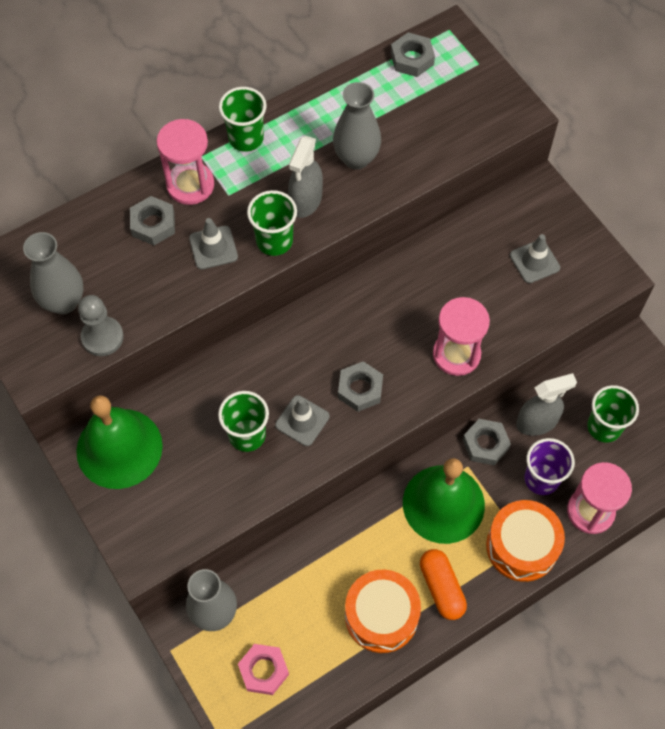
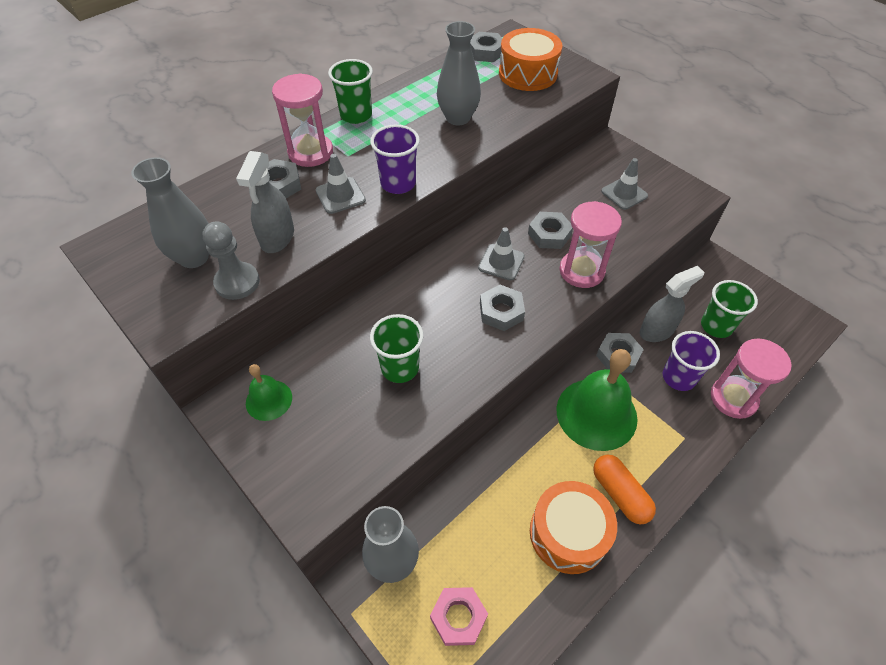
camera: 10 degrees left, 10 degrees down
green bell [76,395,163,489] -> green bell [246,364,292,421], size x0.51
green cup [247,190,297,256] -> purple cup [370,124,420,194]
grey traffic cone [275,395,330,446] -> grey traffic cone moved to [478,227,525,281]
grey spray bottle [288,136,323,218] -> grey spray bottle moved to [236,151,294,253]
orange drum [486,500,565,582] -> orange drum moved to [499,28,562,91]
none -> grey nut [528,212,573,249]

